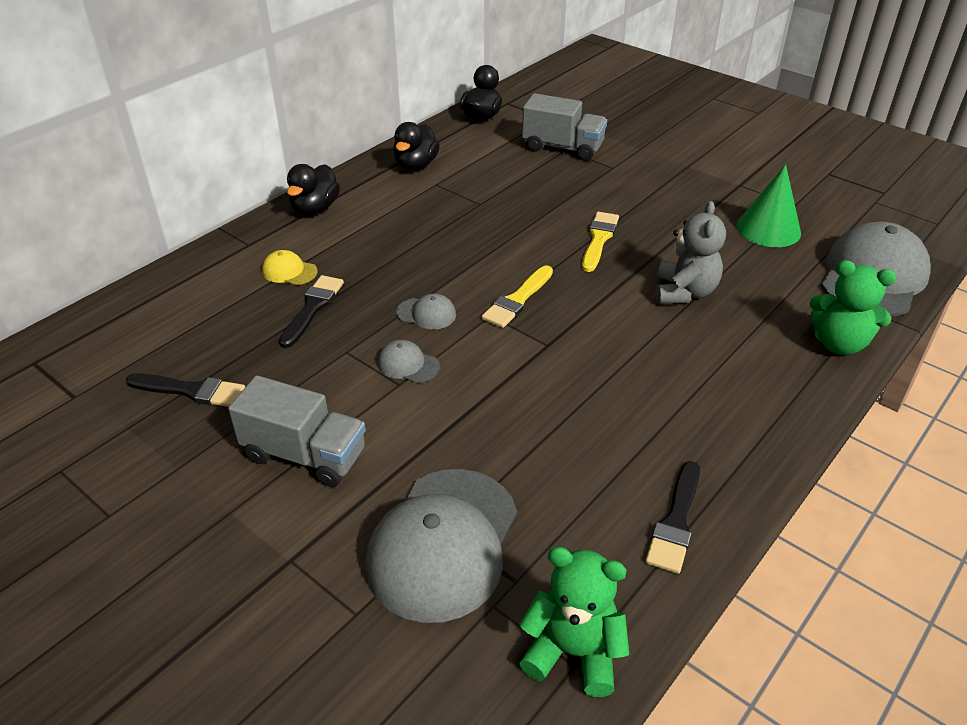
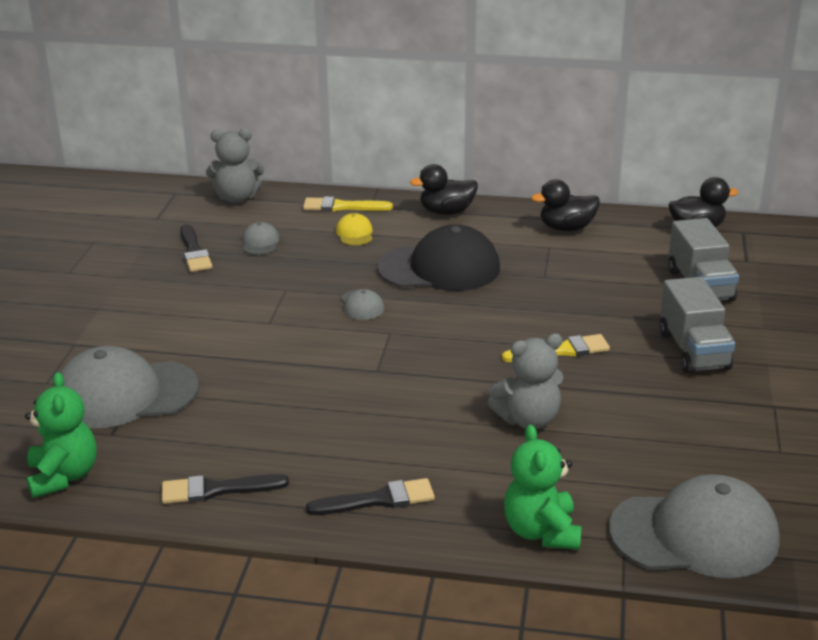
camera: 60 degrees right, 10 degrees down
grey truck [228,375,366,487] -> grey truck moved to [659,277,735,374]
black brush [279,275,344,348] -> black brush moved to [306,478,435,515]
grey cap [378,340,440,383] -> grey cap moved to [242,222,279,255]
yellow brush [482,265,553,328] -> yellow brush moved to [303,196,393,212]
green cone [737,164,801,247] -> none
none -> grey teddy bear [206,128,264,203]
none -> black cap [377,224,500,291]

